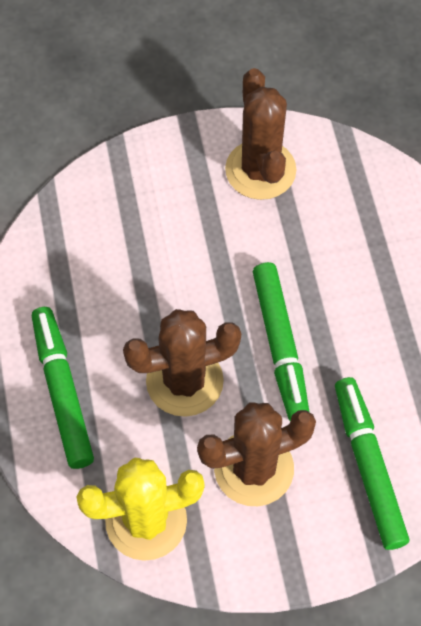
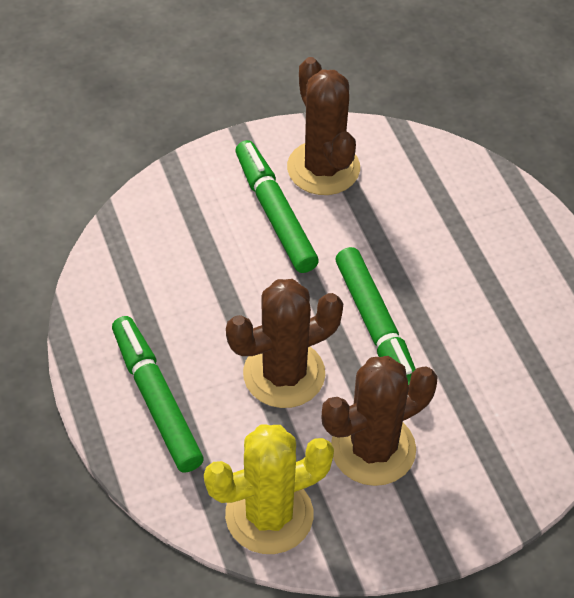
camera: 10 degrees left, 10 degrees down
green marker [335,377,409,550] -> green marker moved to [235,140,319,273]

